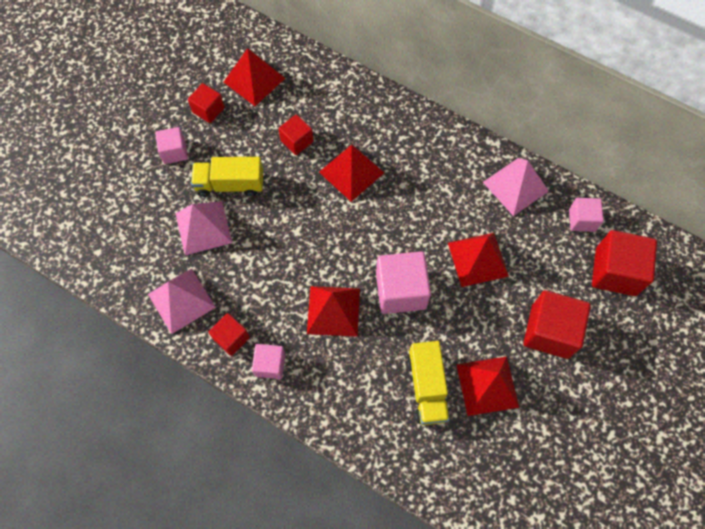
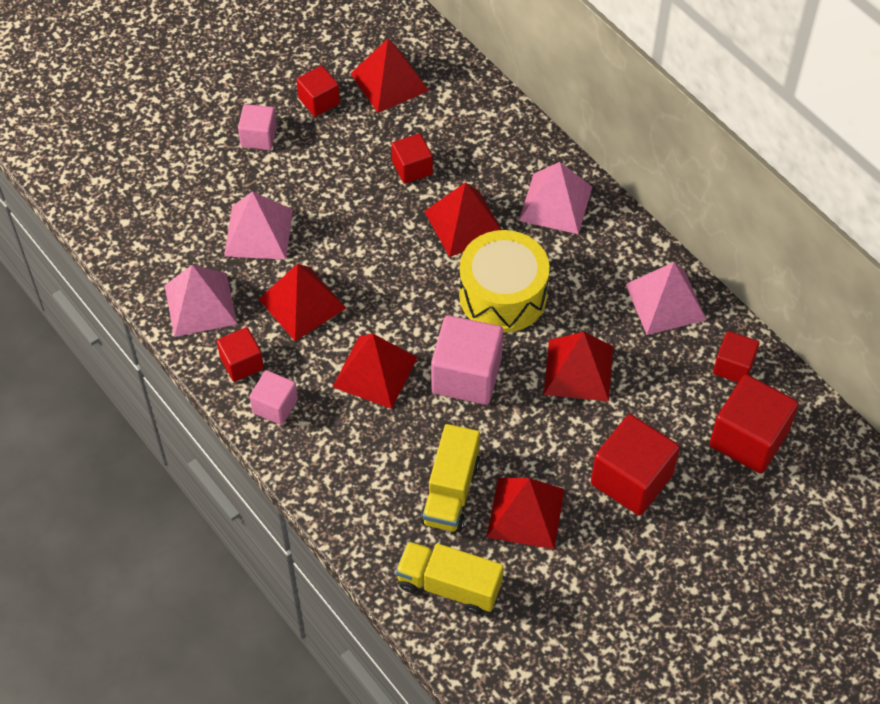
camera: 20 degrees right, 10 degrees down
yellow truck [191,157,263,197] -> yellow truck moved to [396,541,504,615]
pink cube [569,198,604,232] -> red cube [713,331,760,383]
none -> red pyramid [259,264,346,341]
none -> yellow drum [459,230,550,333]
none -> pink pyramid [519,162,592,234]

